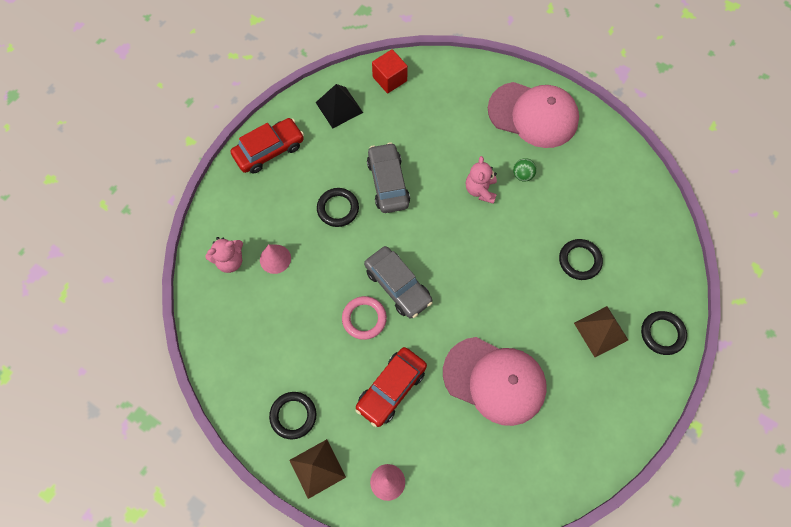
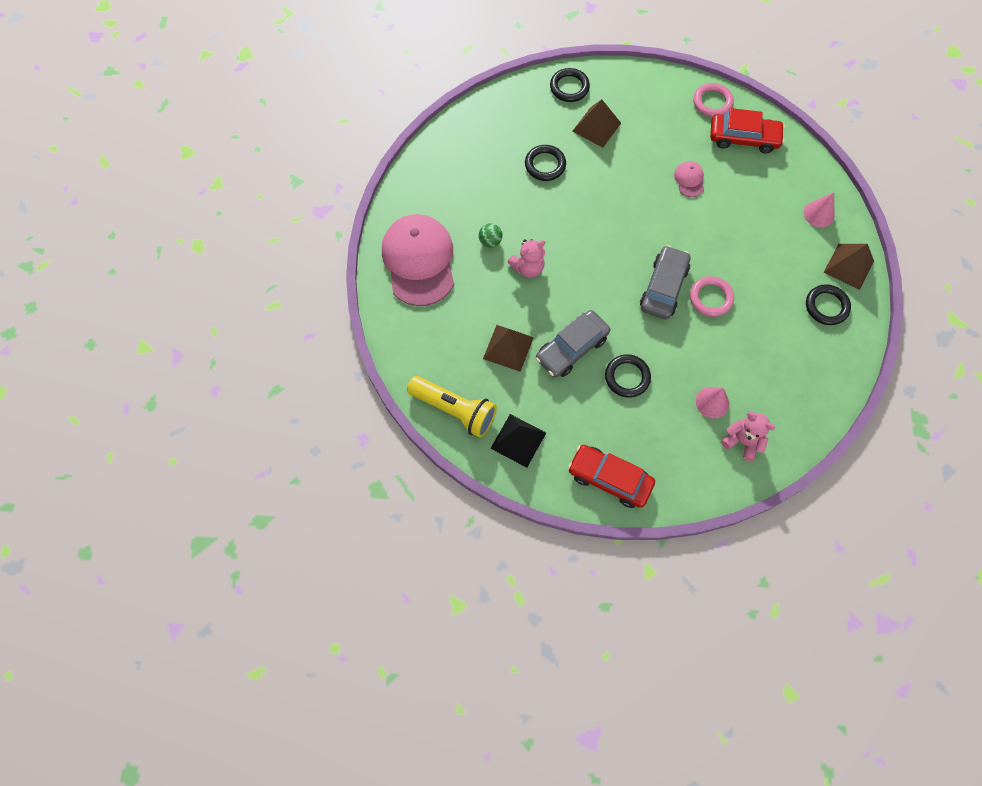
camera: 120 degrees left, 0 degrees up
red car [356,347,427,427] -> red car moved to [710,108,785,153]
red cube [372,49,408,93] -> yellow flashlight [407,376,497,438]
pink cap [443,337,547,426] -> pink cap [674,161,704,197], size x0.42
none -> brown pyramid [483,325,534,372]
none -> pink ring [693,83,734,117]

